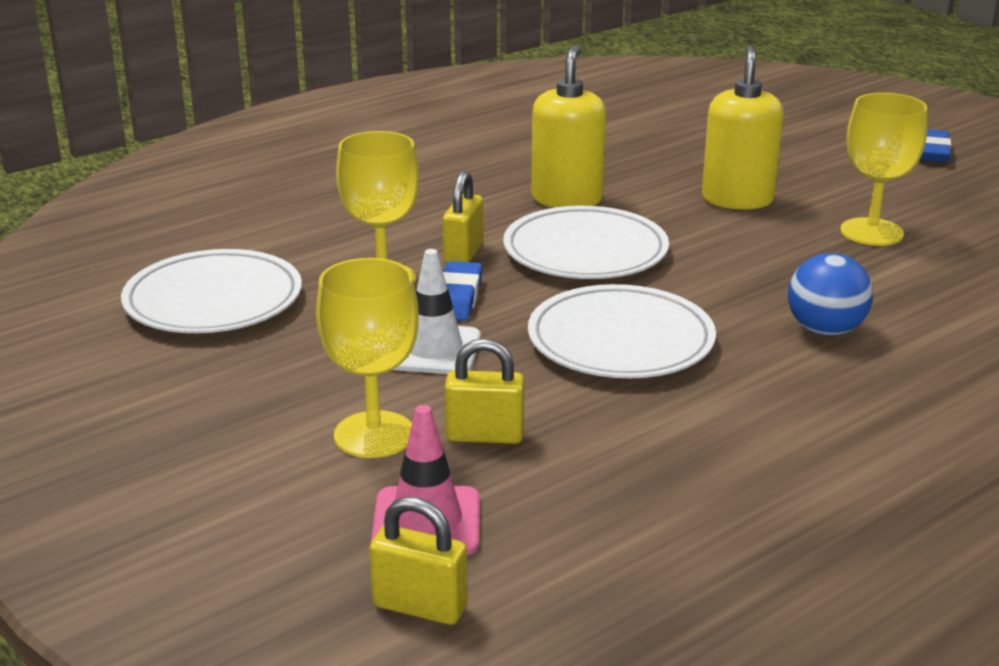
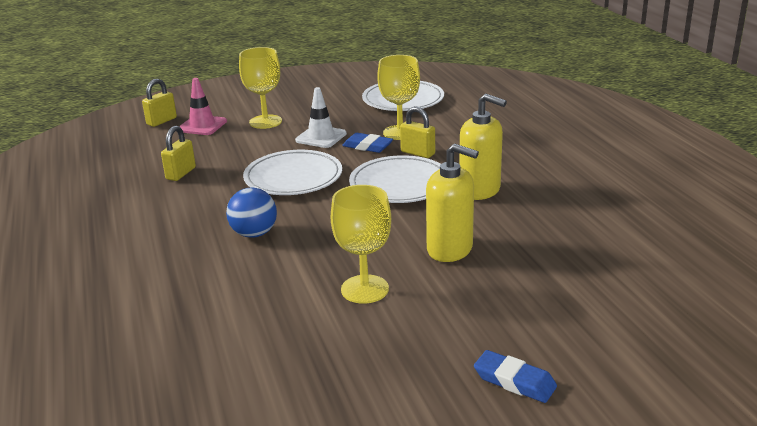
camera: 110 degrees right, 0 degrees up
yellow padlock [445,338,524,444] -> yellow padlock moved to [161,126,196,181]

